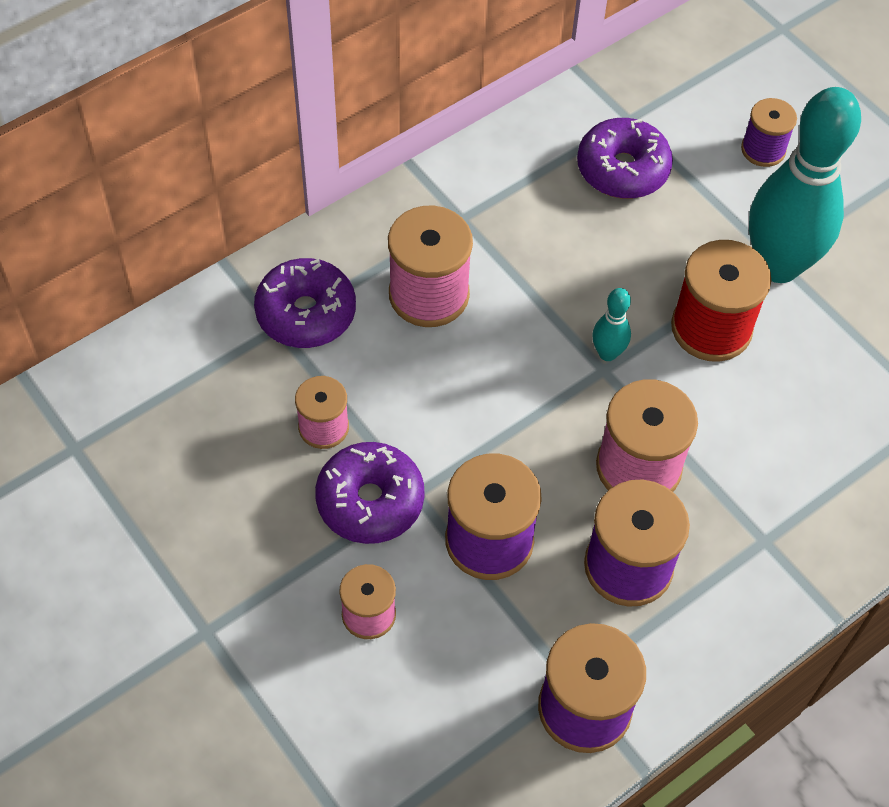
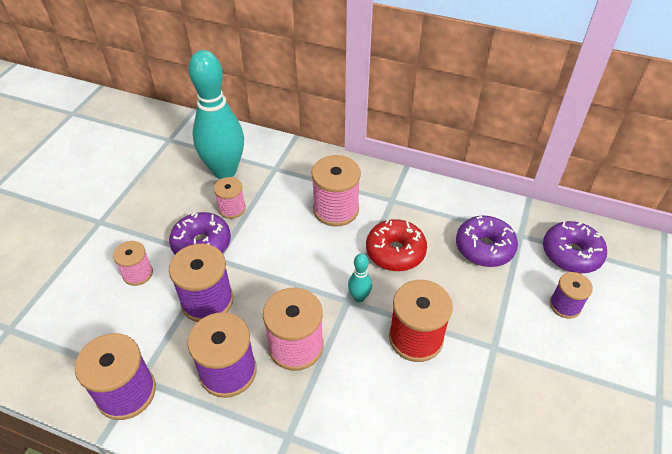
camera: 60 degrees right, 10 degrees down
purple donut [254,258,356,348] -> purple donut moved to [543,221,607,273]
turquoise bowling pin [749,87,861,283] -> turquoise bowling pin moved to [188,50,244,179]
none -> red donut [366,219,427,271]

